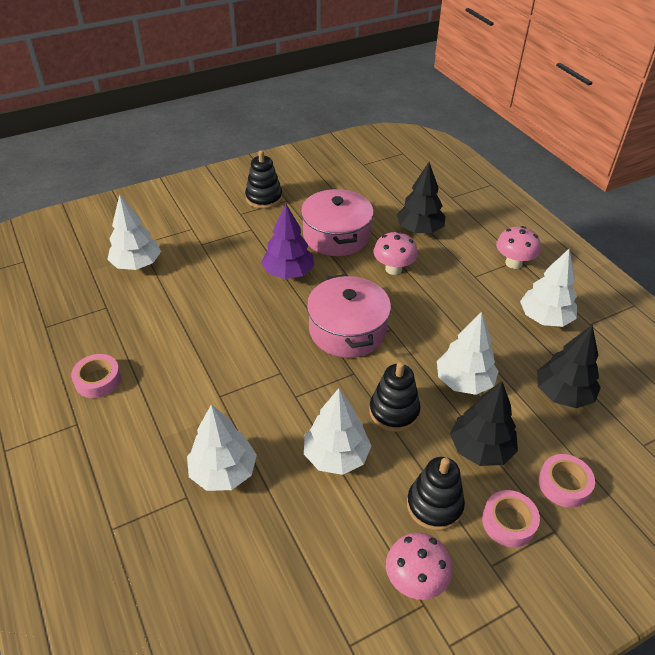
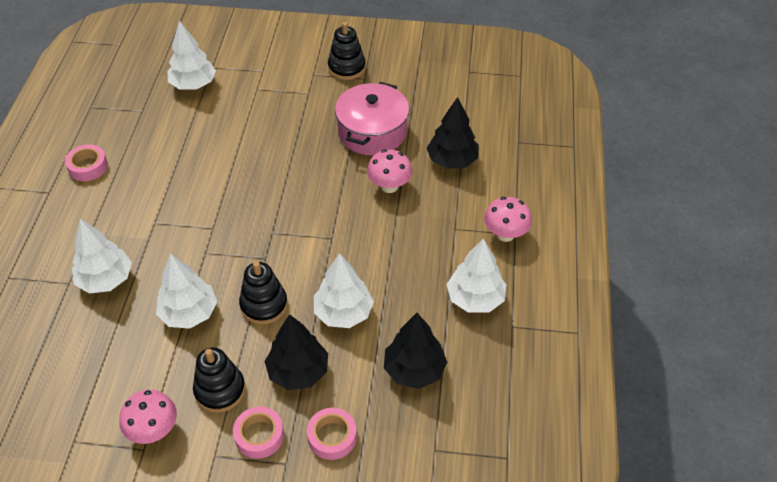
camera: 35 degrees right, 5 degrees up
purple tree [261,204,314,279] -> none
pink pot [307,274,391,358] -> none

